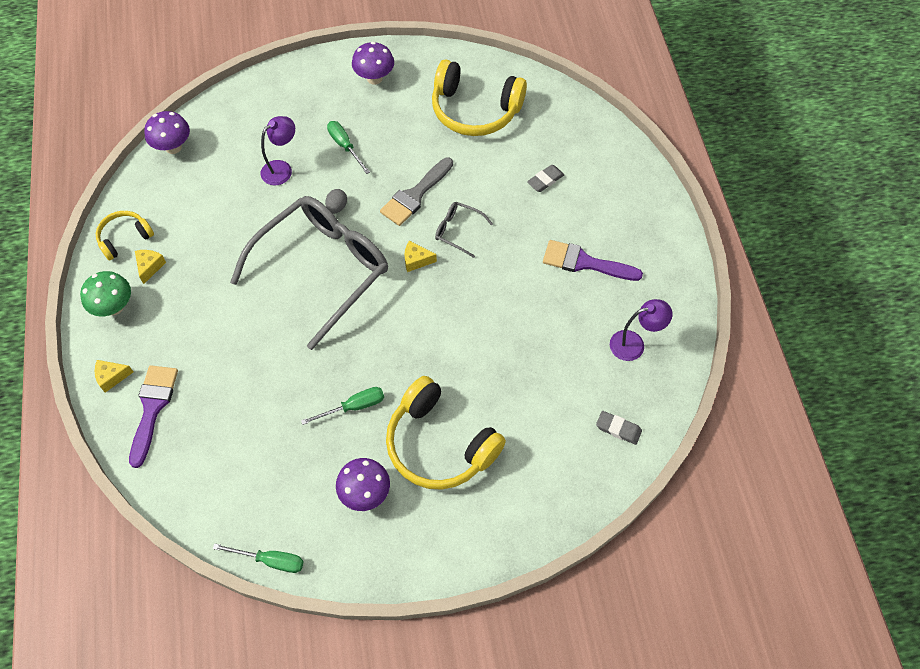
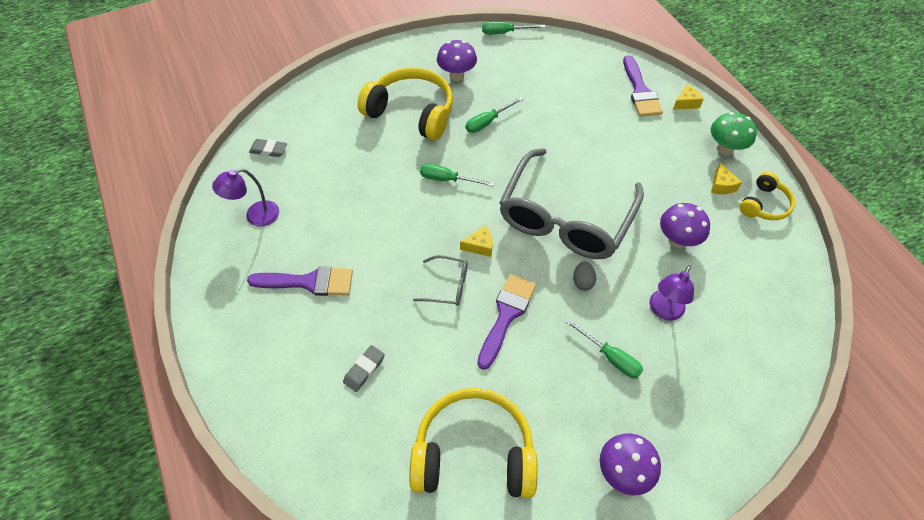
camera: 165 degrees right, 5 degrees down
purple mushroom [144,111,190,154] -> purple mushroom moved to [660,203,710,248]
grey brush [380,158,453,226] -> purple brush [477,274,536,370]
none -> green screwdriver [420,163,494,186]

